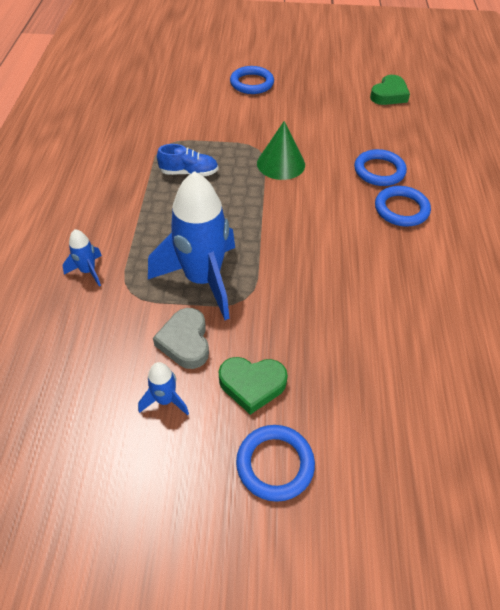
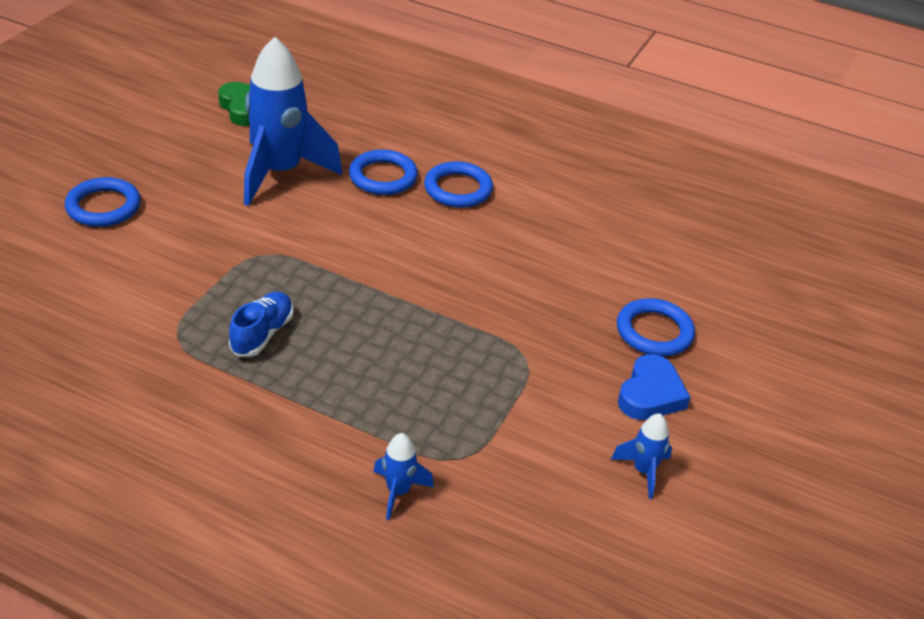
camera: 70 degrees left, 10 degrees down
blue rocket [148,171,235,320] -> blue rocket moved to [244,37,342,206]
grey heart [153,308,209,369] -> none
green heart [219,357,288,415] -> blue heart [618,354,690,420]
blue ring [236,425,315,502] -> blue ring moved to [617,298,695,356]
green cone [257,121,305,180] -> none

